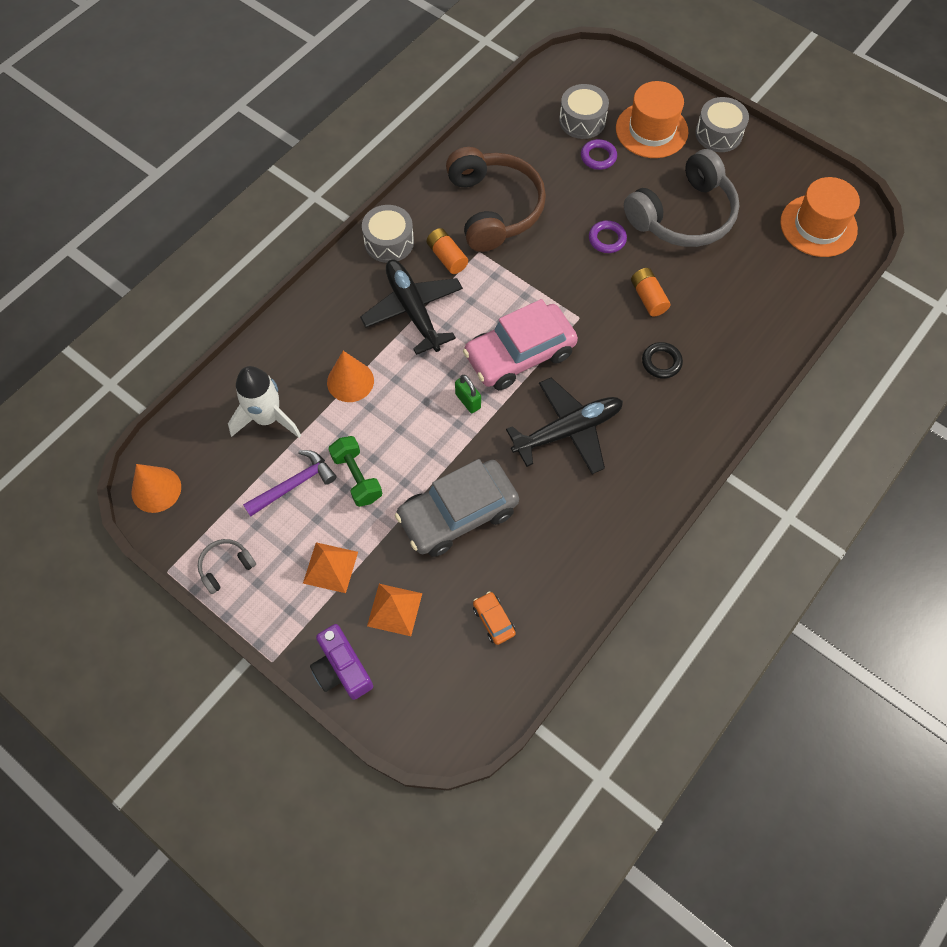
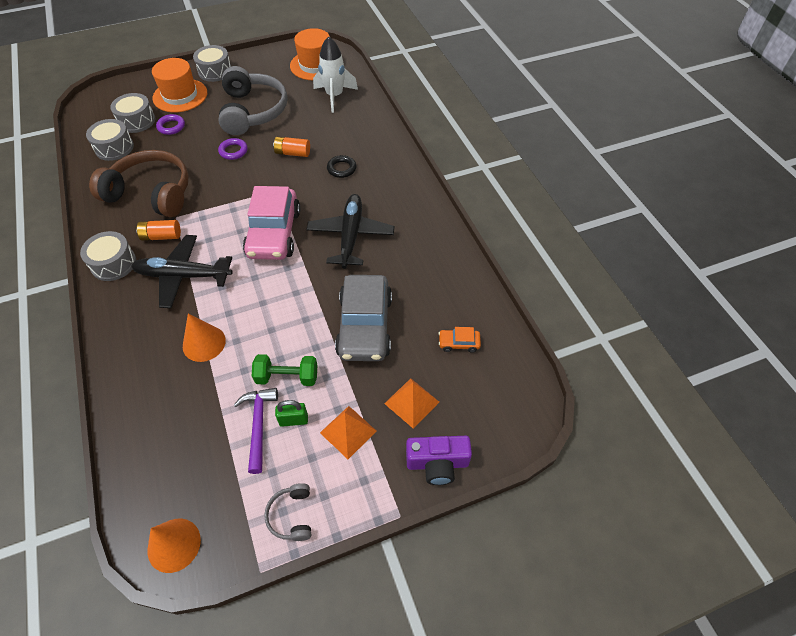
camera: 60 degrees left, 10 degrees down
white rocket [228,366,301,438] -> white rocket moved to [313,36,358,113]
green padlock [455,375,481,413] -> green padlock moved to [275,400,308,427]
none -> grey drum [86,119,134,161]

